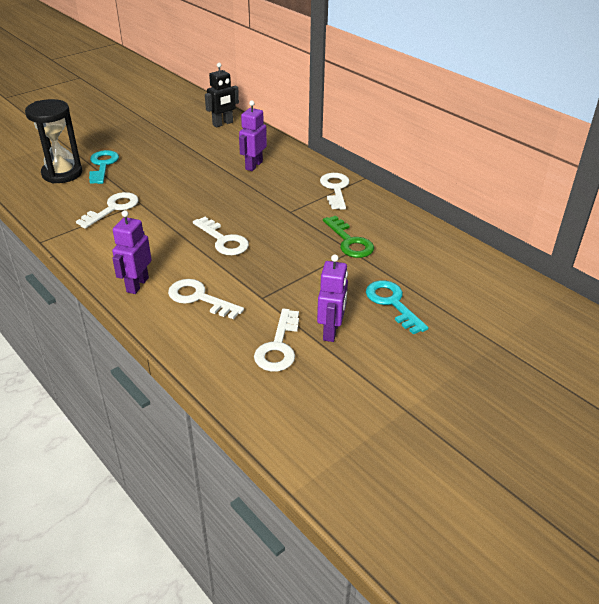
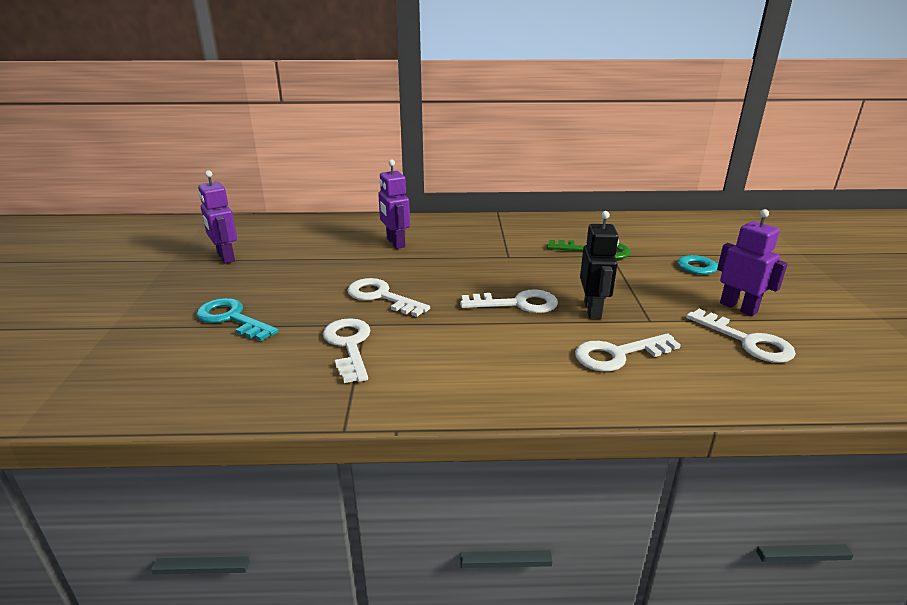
camera: 50 degrees left, 10 degrees down
black hourglass [25,99,82,183] -> none
purple robot [112,210,152,294] -> purple robot moved to [198,170,237,264]
black robot [205,63,239,127] -> black robot moved to [580,211,619,319]
white key [320,173,350,210] -> white key moved to [347,278,430,317]

